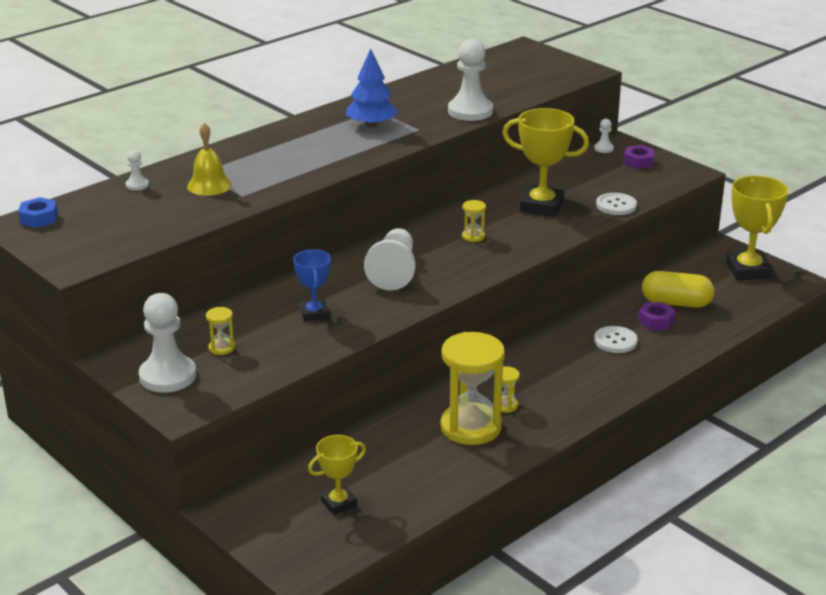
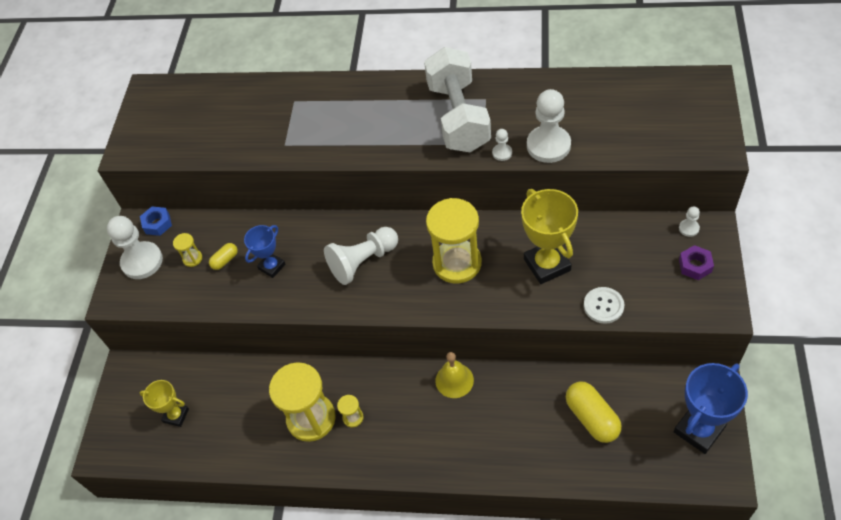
camera: 55 degrees right, 25 degrees up
blue nut [18,197,58,228] -> blue nut moved to [140,207,172,236]
white pawn [126,150,149,191] -> white pawn moved to [492,129,512,161]
yellow bell [187,123,232,196] -> yellow bell moved to [435,352,474,398]
blue tree [346,48,398,128] -> white dumbbell [424,47,491,152]
yellow hourglass [462,200,486,242] -> yellow hourglass [426,198,482,284], size x2.36
white button [594,326,638,353] -> none
purple nut [638,302,675,330] -> none
yellow trophy [726,176,788,280] -> blue trophy [674,363,748,454]
none -> yellow capsule [209,243,238,270]

